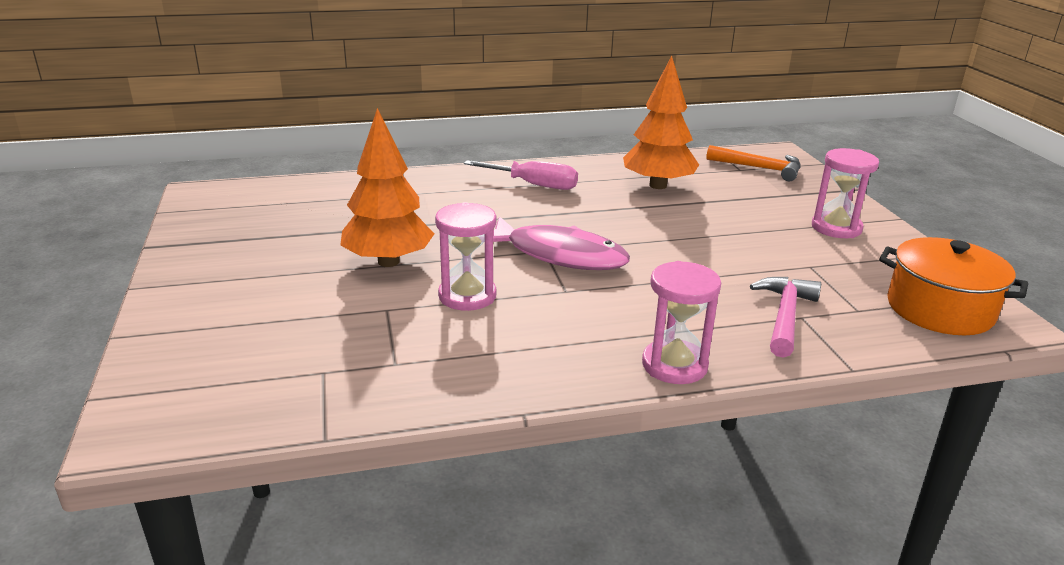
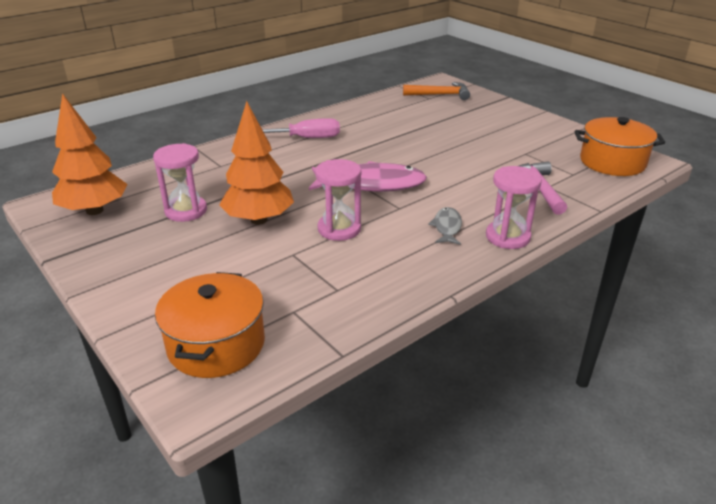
camera: 25 degrees left, 5 degrees up
orange tree [623,56,699,189] -> orange tree moved to [52,93,127,215]
pink hourglass [812,148,879,238] -> pink hourglass moved to [153,143,207,222]
none -> orange pot [155,272,265,378]
none -> grey fish [428,207,462,245]

